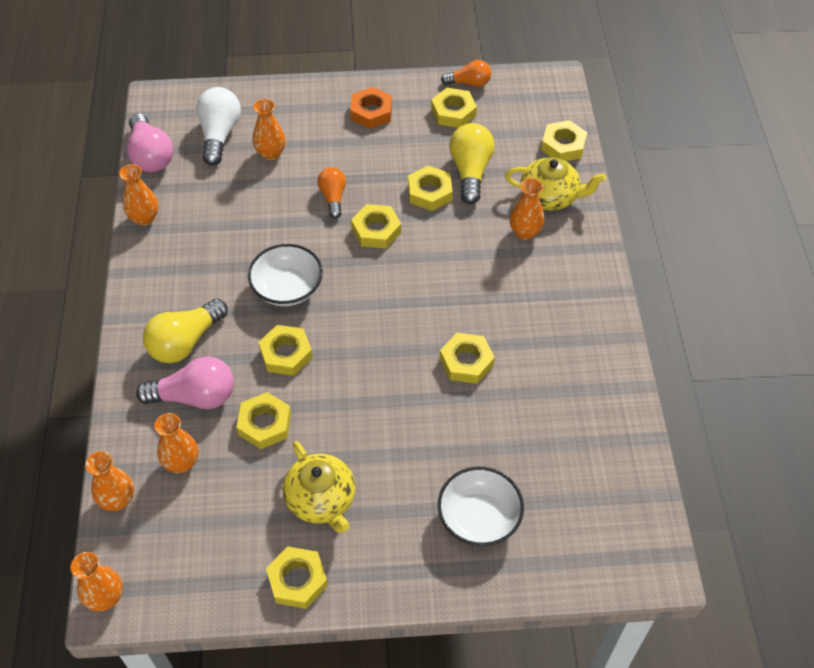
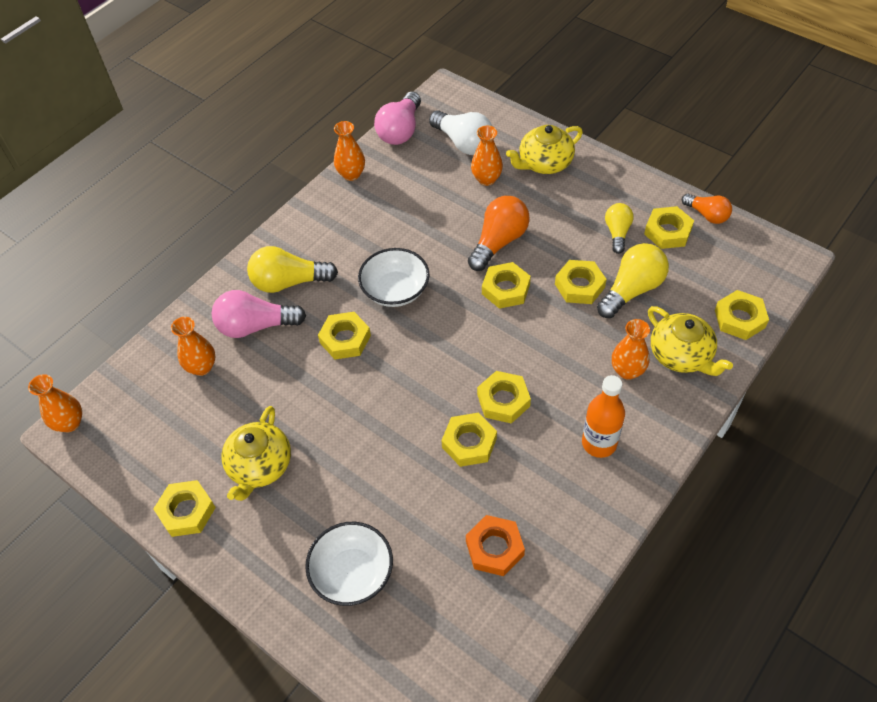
camera: 45 degrees right, 0 degrees up
orange vase [86,451,134,511] -> none
pink light bulb [136,356,234,409] -> pink light bulb turned 135 degrees clockwise [212,290,306,338]
white light bulb [196,87,241,166] -> white light bulb turned 90 degrees clockwise [429,110,492,155]
yellow nut [236,392,291,449] -> yellow nut moved to [477,371,531,424]
orange light bulb [317,167,346,218] -> orange light bulb [468,196,530,271], size x1.60
orange nut [350,87,392,129] -> orange nut moved to [466,515,525,576]
none -> yellow teapot [506,125,583,174]
none -> orange bottle [582,375,625,458]
none -> yellow light bulb [605,203,634,254]

